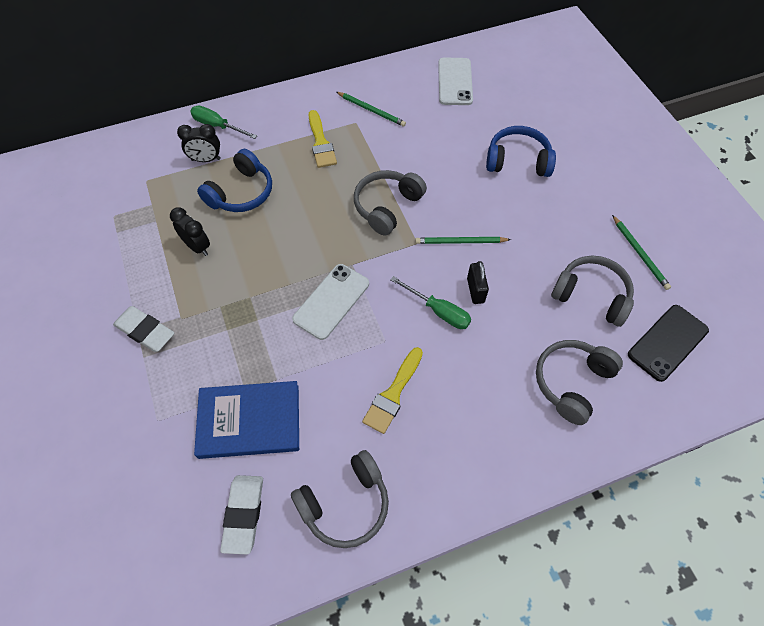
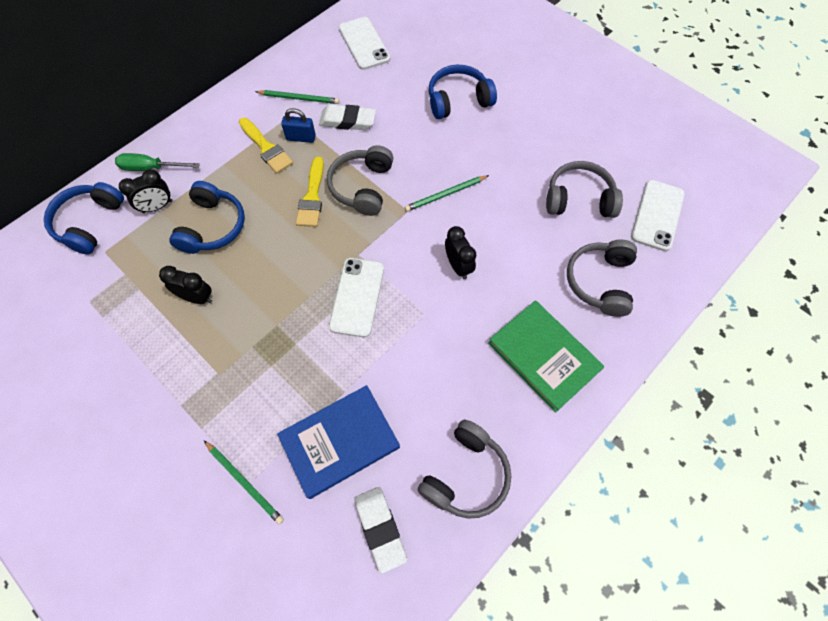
camera: 25 degrees left, 5 degrees up
white eraser [113,306,174,352] -> white eraser moved to [319,104,376,130]
yellow brush [362,347,423,434] -> yellow brush moved to [296,156,324,227]
green screwdriver [390,276,471,329] -> black clock [445,226,476,279]
black padlock [467,261,489,304] -> none
green pencil [612,215,671,290] -> green pencil moved to [204,440,284,524]
black phone [628,305,709,382] -> white phone [631,180,685,251]
none -> blue headphones [44,182,124,255]
none -> blue padlock [281,108,316,143]
none -> green book [488,300,604,412]

